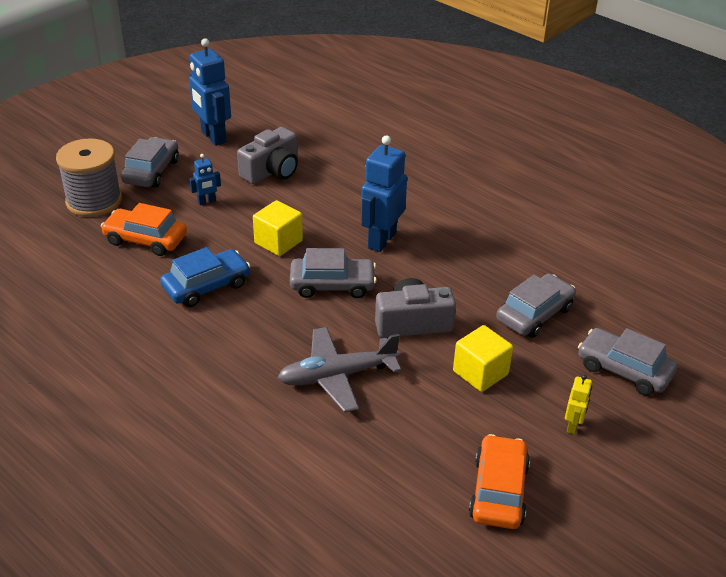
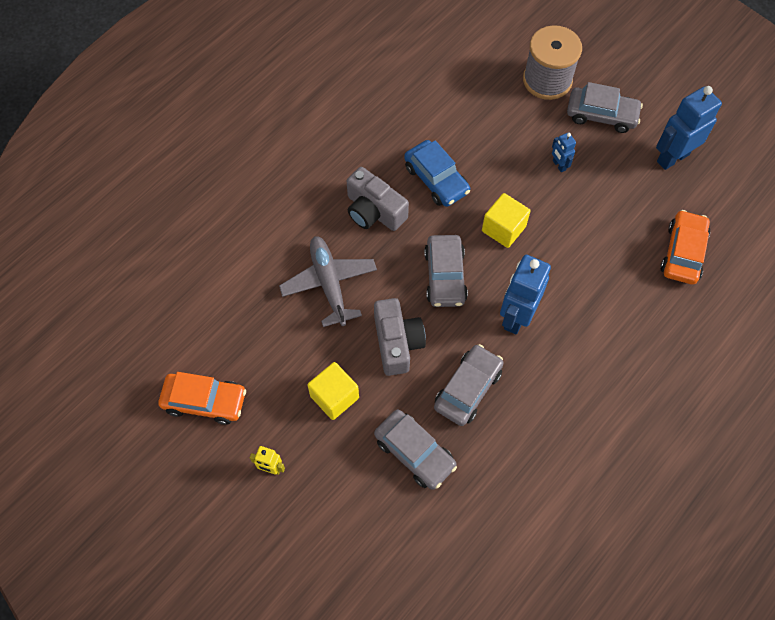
camera: 90 degrees right, 25 degrees up
orange car [101,203,187,256] -> orange car moved to [660,210,710,284]
grey camera [237,127,298,184] -> grey camera moved to [347,167,409,231]
blue robot [361,135,407,252] -> blue robot turned 90 degrees counterclockwise [500,255,551,334]
grey car [578,328,677,396] -> grey car moved to [434,344,504,426]

